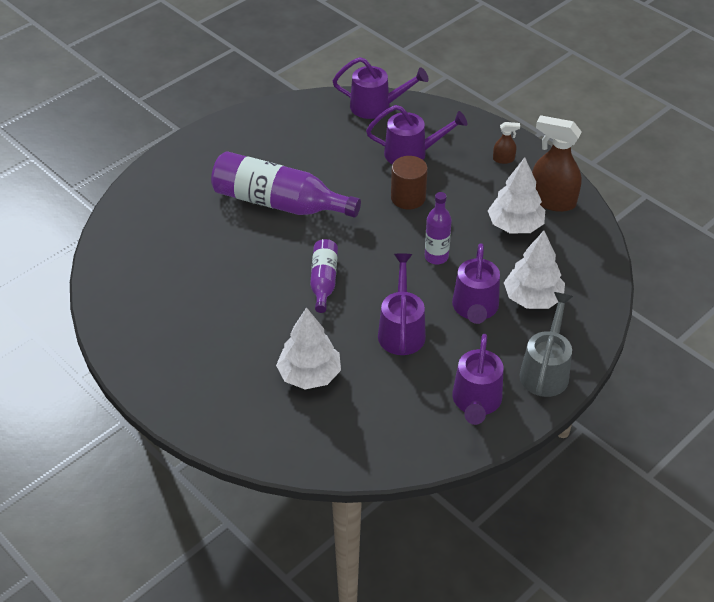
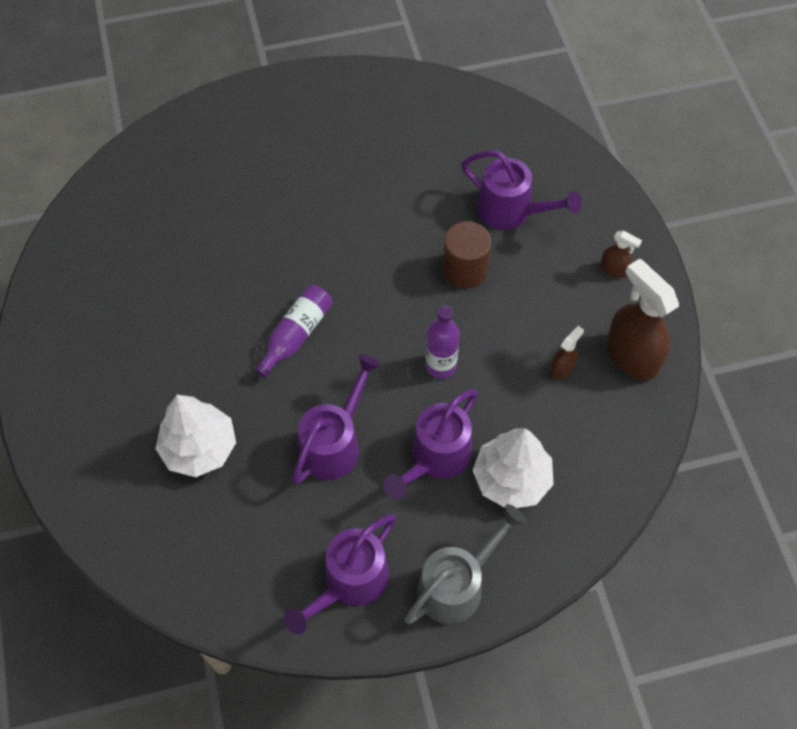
camera: 30 degrees right, 15 degrees up
purple bottle [211,151,361,218] -> none
purple watering can [333,57,429,119] -> none
white tree [488,157,545,233] -> brown spray bottle [550,326,584,380]

